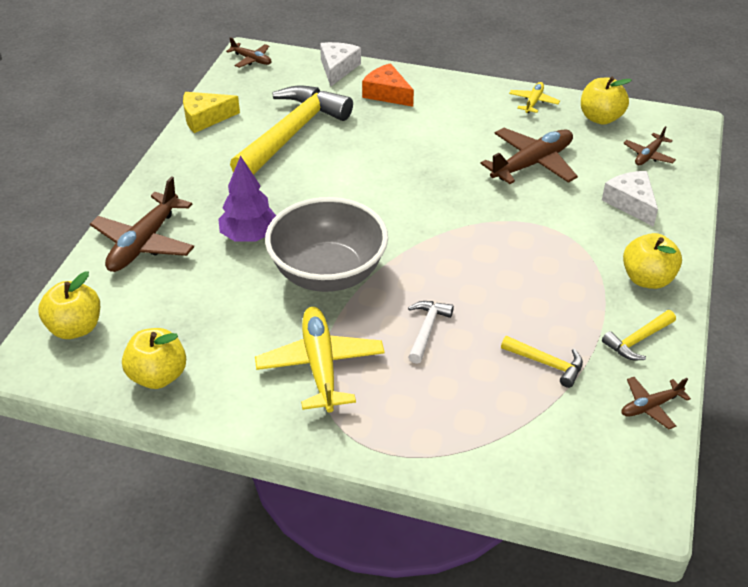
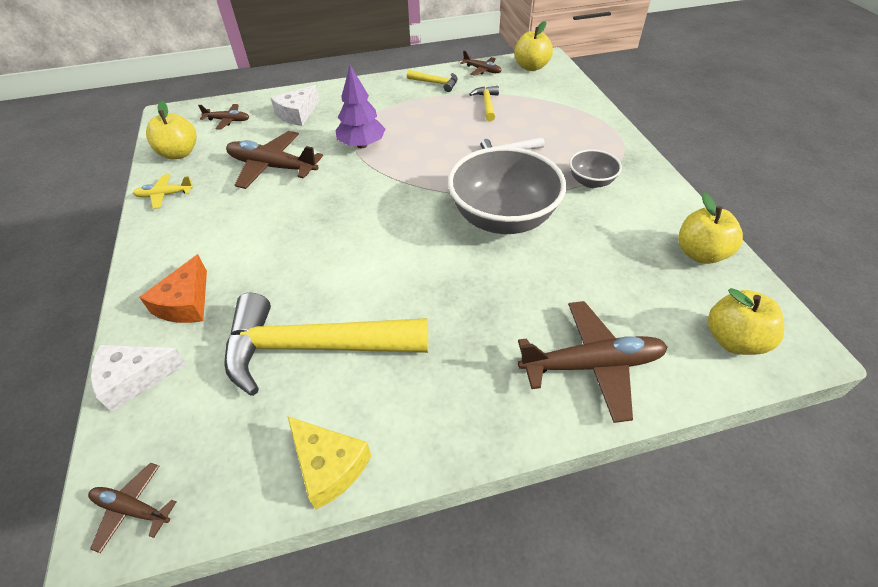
camera: 120 degrees left, 5 degrees up
purple tree [218,156,276,242] -> purple tree moved to [336,65,385,148]
brown plane [226,37,272,68] -> brown plane turned 75 degrees counterclockwise [88,463,176,553]
yellow plane [255,307,385,412] -> grey bowl [569,149,622,188]
yellow apple [623,233,682,289] -> yellow apple moved to [514,21,553,71]

